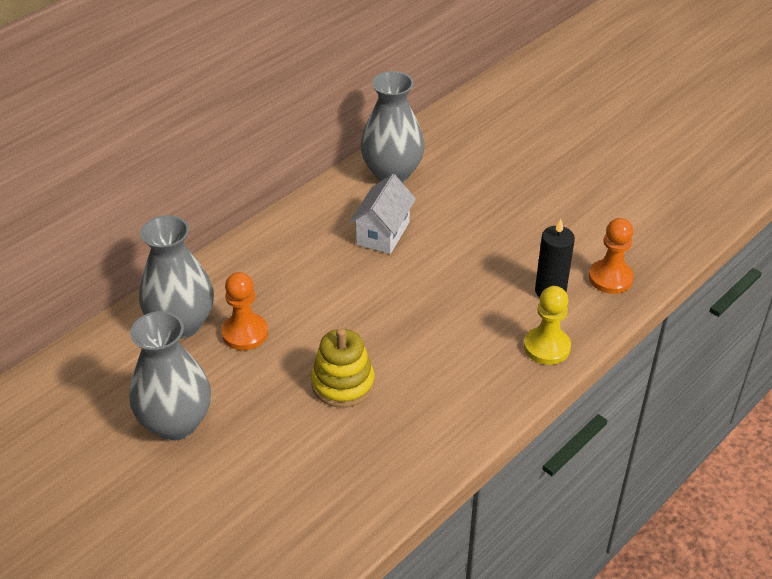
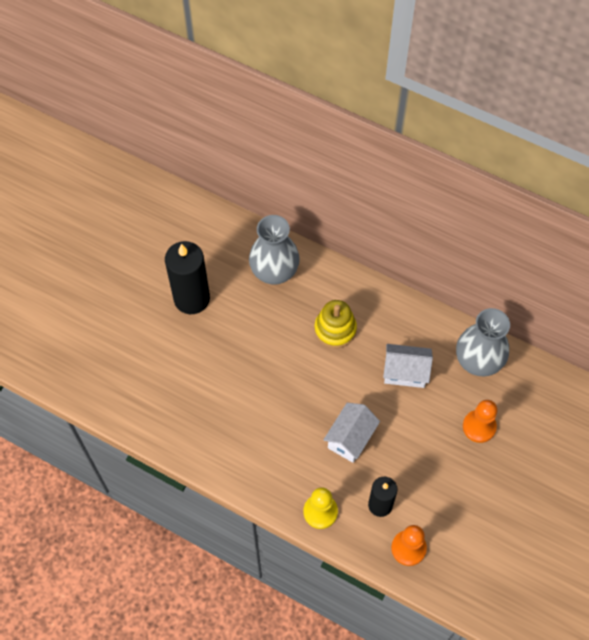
camera: 75 degrees right, 20 degrees up
grey vase [129,311,211,441] -> black candle [165,241,210,314]
orange pawn [222,272,268,350] -> orange pawn moved to [463,400,497,443]
yellow stacking toy [311,328,375,408] -> yellow stacking toy moved to [314,300,357,348]
none -> white house [323,403,380,463]

